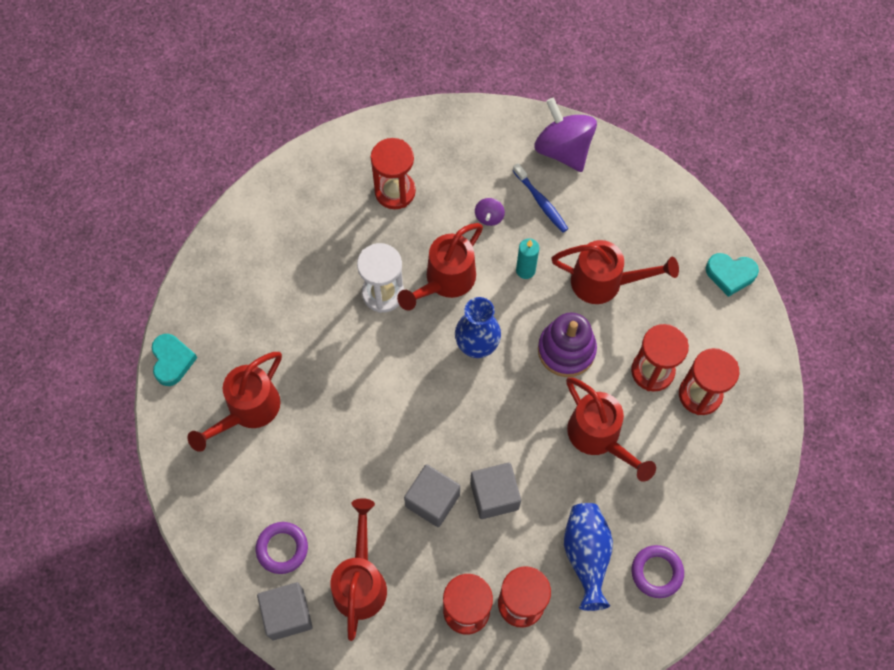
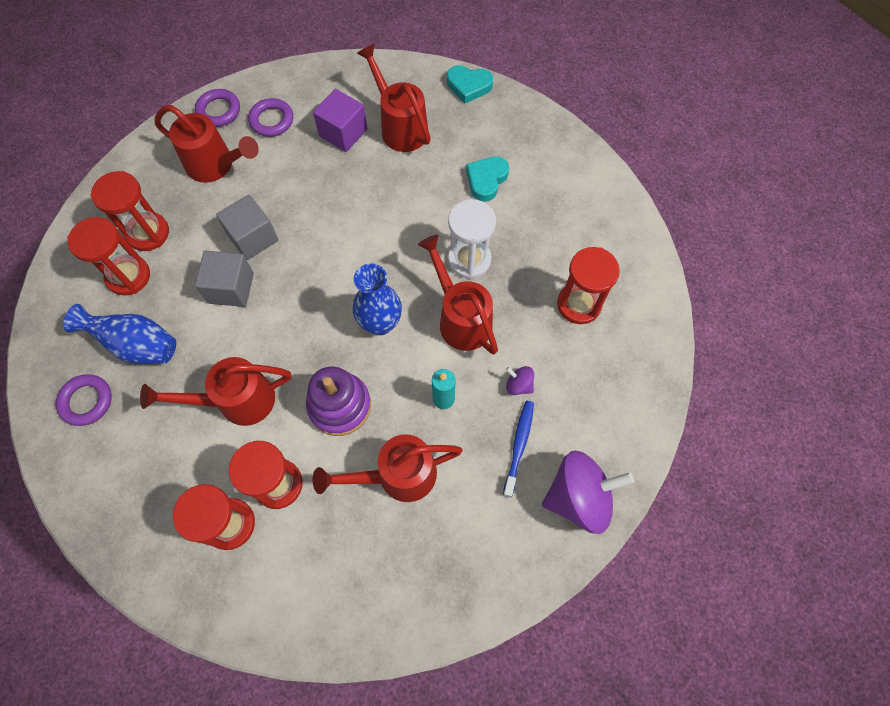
camera: 110 degrees right, 0 degrees up
grey cube [257,582,313,640] -> purple ring [195,89,240,127]
blue toothbrush [513,163,568,233] -> blue toothbrush turned 120 degrees clockwise [503,401,534,497]
red watering can [551,240,679,304] -> red watering can turned 45 degrees clockwise [313,434,463,502]
turquoise heart [706,253,759,297] -> turquoise heart moved to [466,156,509,202]
none -> purple cube [313,89,368,152]

